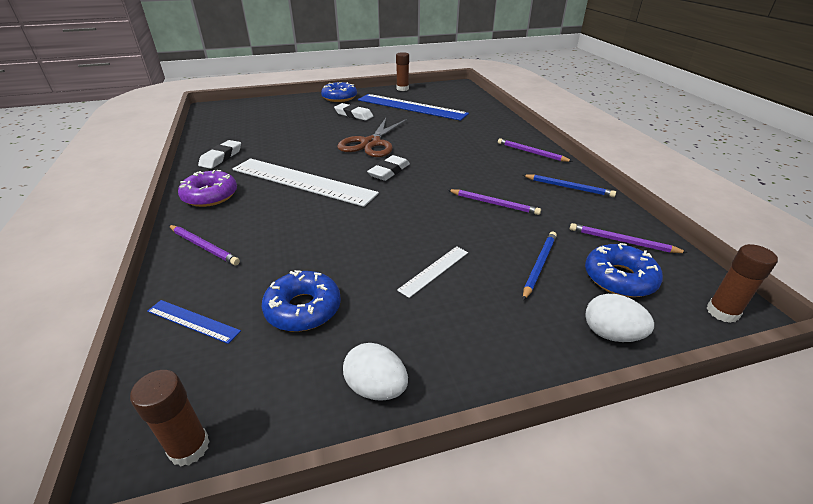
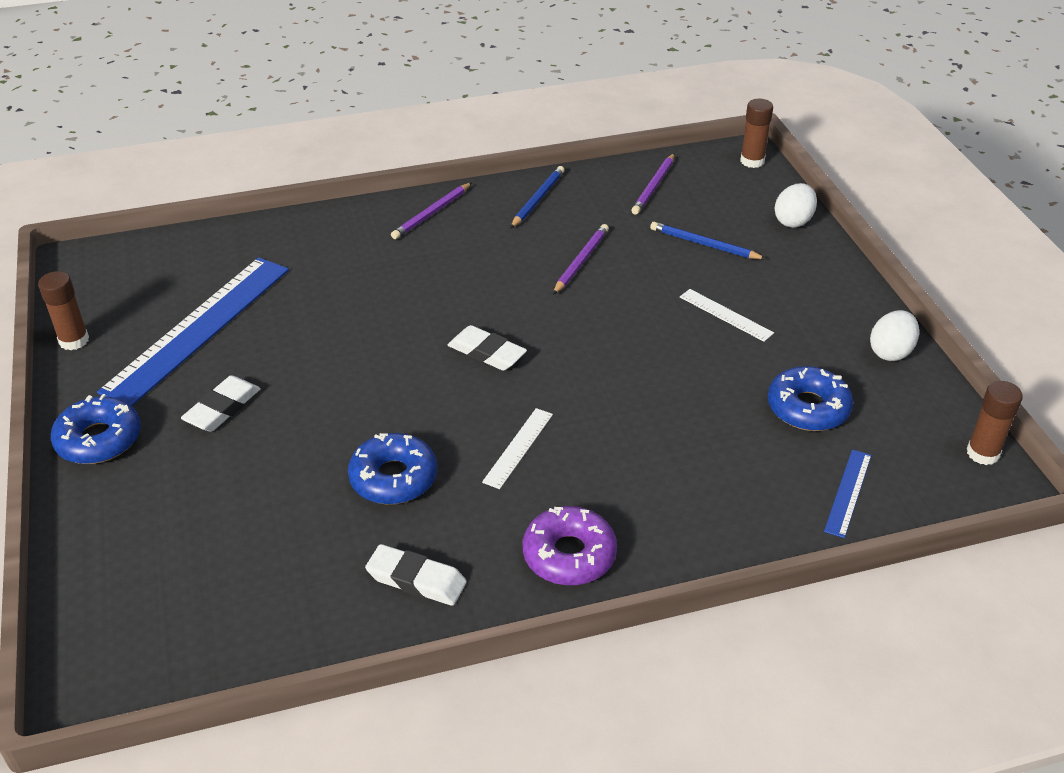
camera: 90 degrees left, 5 degrees up
purple pencil [169,225,240,266] -> none
white ruler [233,158,379,207] -> white ruler [482,408,553,489], size x0.43
brown scissors [337,118,407,157] -> none
blue donut [585,243,663,297] -> blue donut moved to [348,433,437,504]

